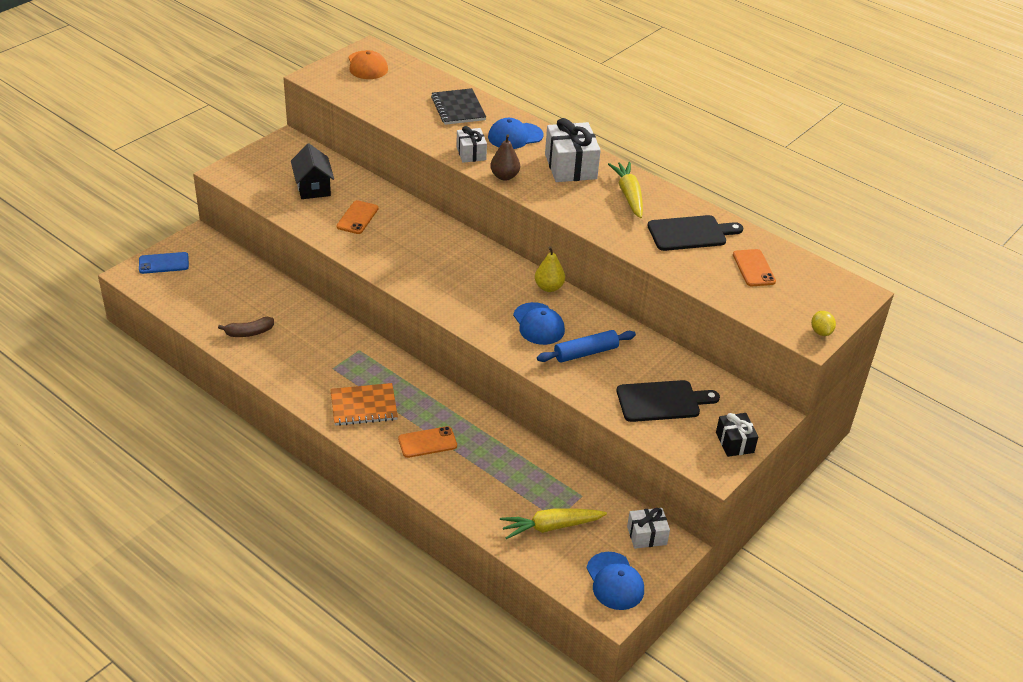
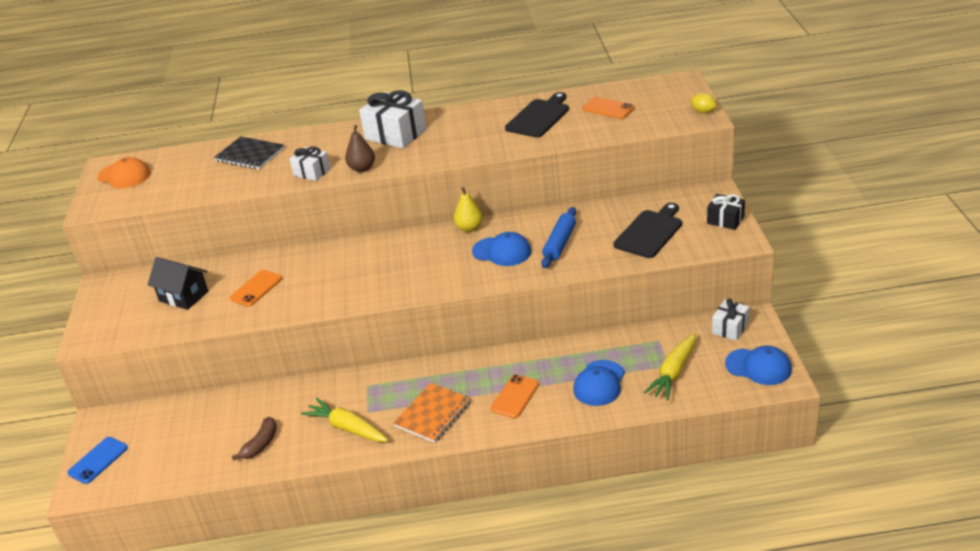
camera: 40 degrees left, 5 degrees down
orange phone [336,200,379,234] -> orange phone turned 60 degrees clockwise [230,270,282,307]
blue cap [488,118,544,149] -> blue cap moved to [573,360,625,406]
yellow carrot [608,162,643,218] -> yellow carrot moved to [301,398,388,442]

